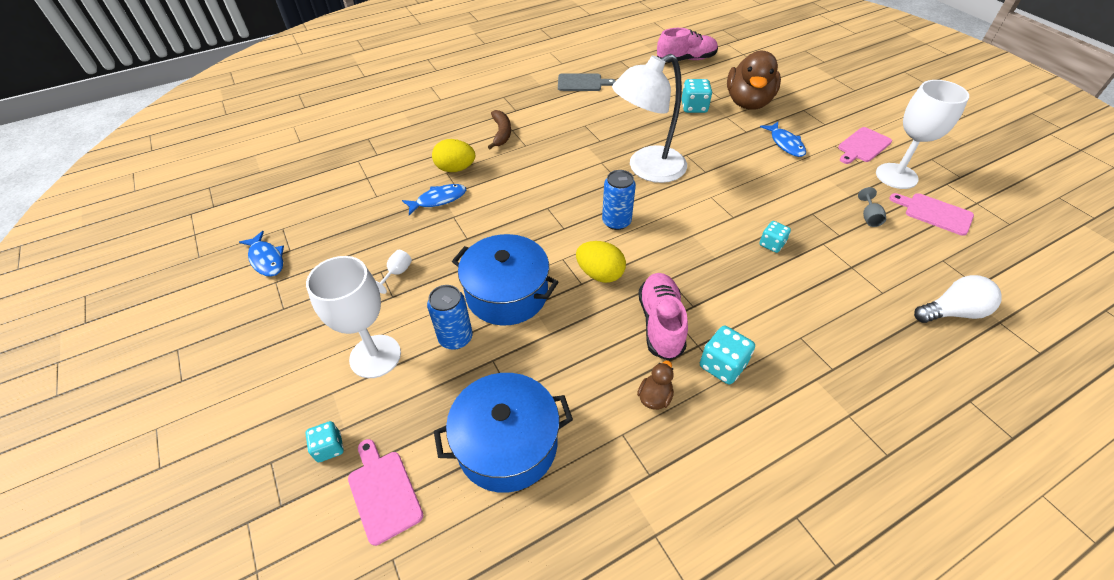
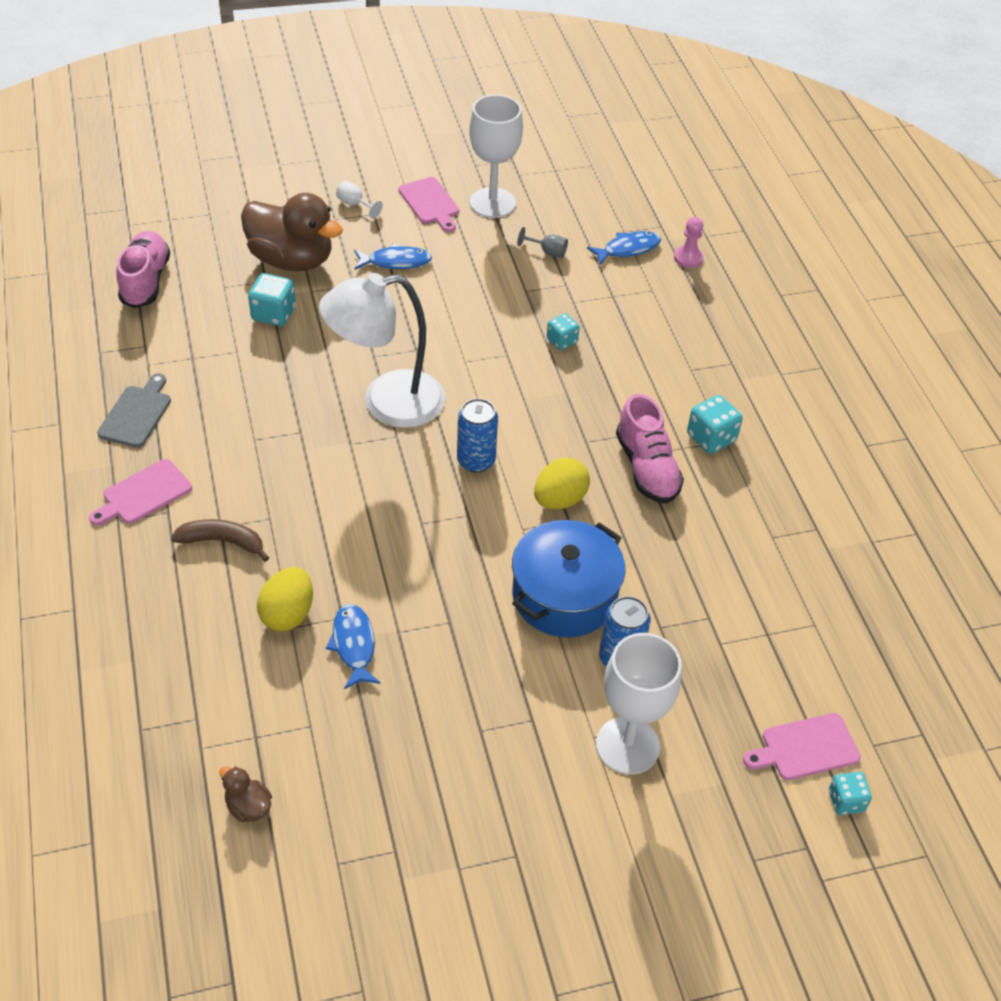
camera: 80 degrees left, 0 degrees up
blue fish [239,231,284,277] -> blue fish moved to [587,231,661,265]
turquoise dice [305,421,344,462] -> turquoise dice moved to [829,772,872,815]
white goblet [376,250,412,294] -> white goblet moved to [336,181,383,219]
blue pot [434,373,573,493] -> none
white lamp [612,54,687,183] -> white lamp turned 90 degrees clockwise [319,273,446,428]
brown duck [637,361,674,410] -> brown duck moved to [219,766,272,822]
pink shoe [639,273,688,361] -> pink shoe turned 120 degrees counterclockwise [616,394,684,504]
pink cutting board [889,193,974,236] -> pink cutting board moved to [89,459,192,526]
white light bulb [914,275,1002,323] -> pink pawn [674,217,704,268]

